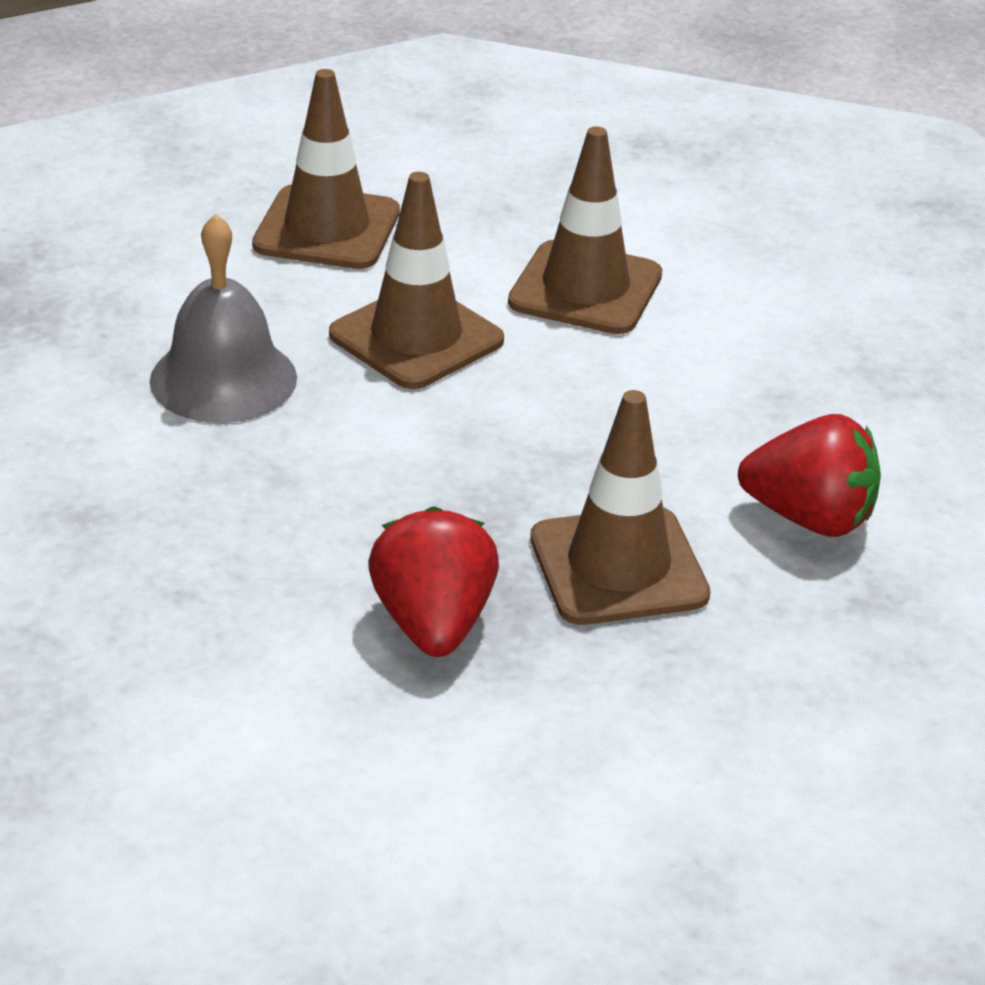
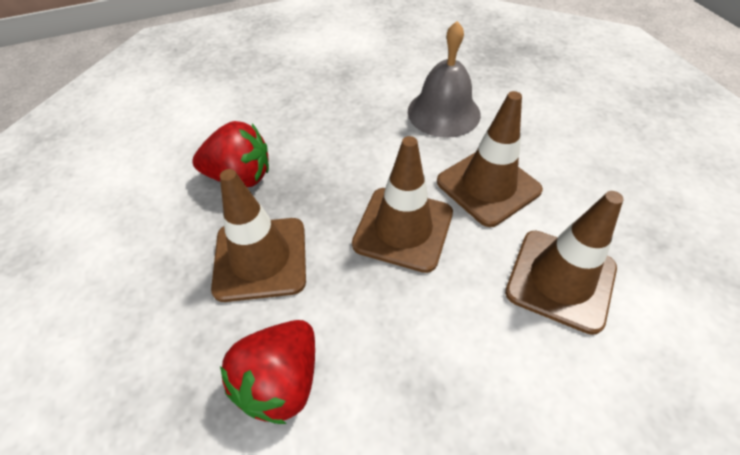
camera: 100 degrees right, 15 degrees up
brown traffic cone [252,69,400,269] -> brown traffic cone moved to [352,136,453,273]

